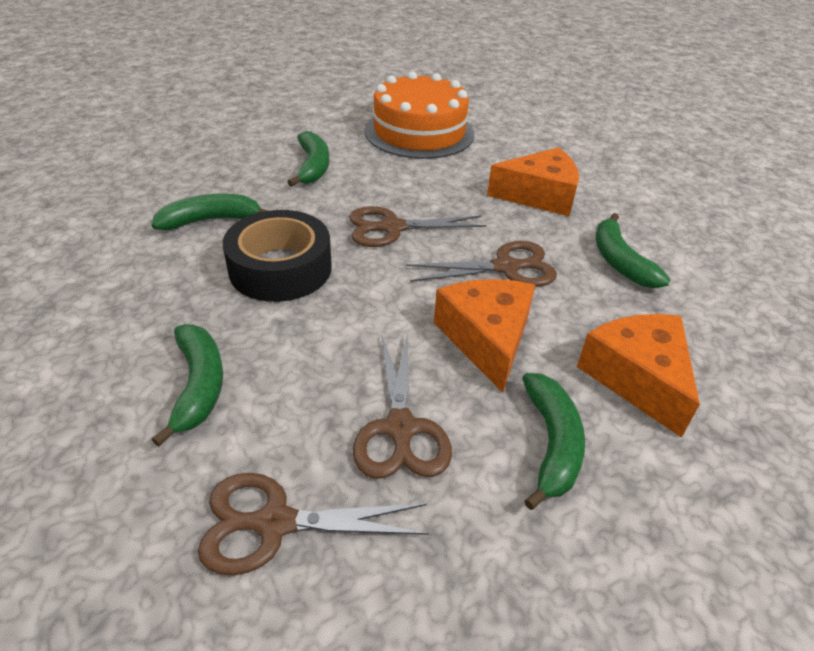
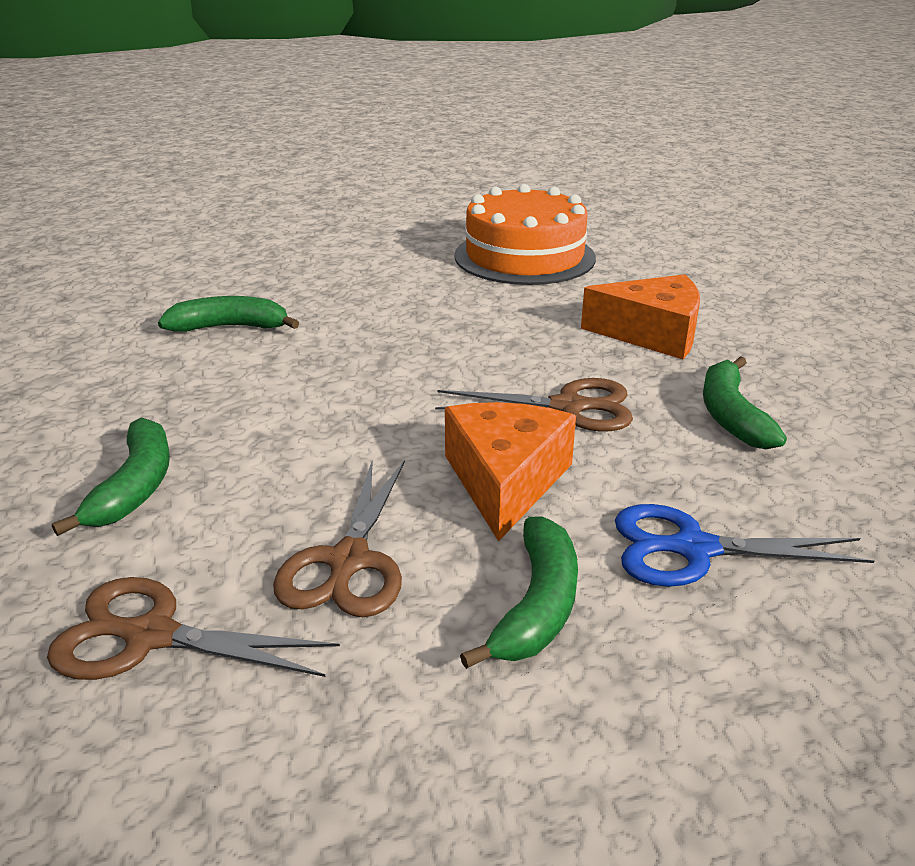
camera: 15 degrees right, 10 degrees down
black tape [223,210,332,302] -> none
green banana [288,131,329,187] -> none
brown scissors [349,206,487,247] -> none
orange cheese [577,314,700,438] -> blue scissors [615,504,874,587]

